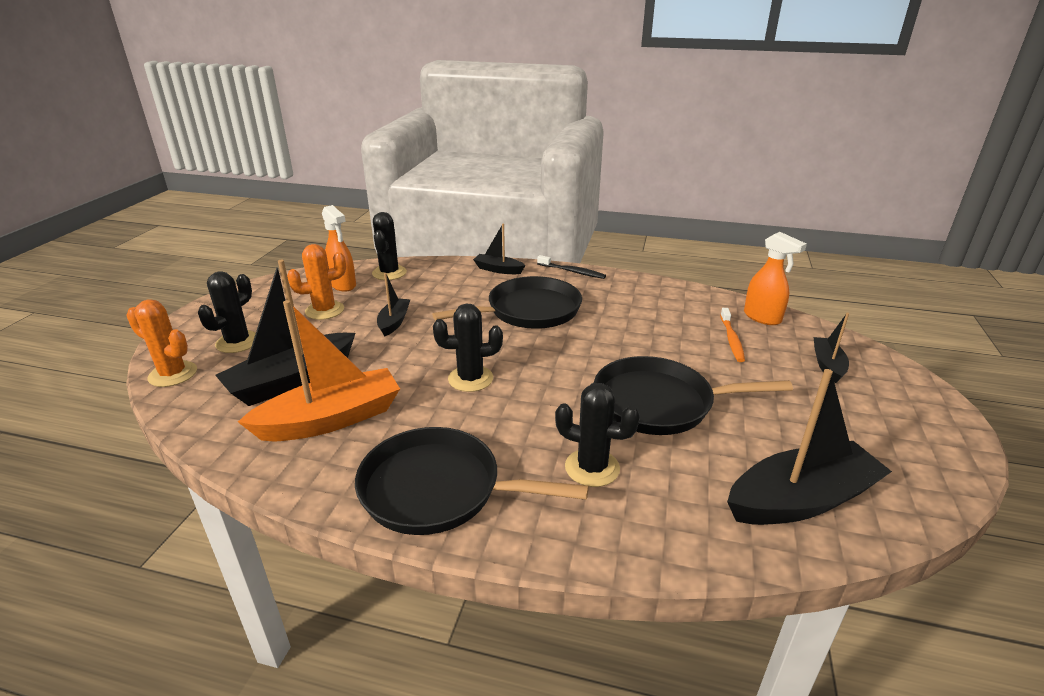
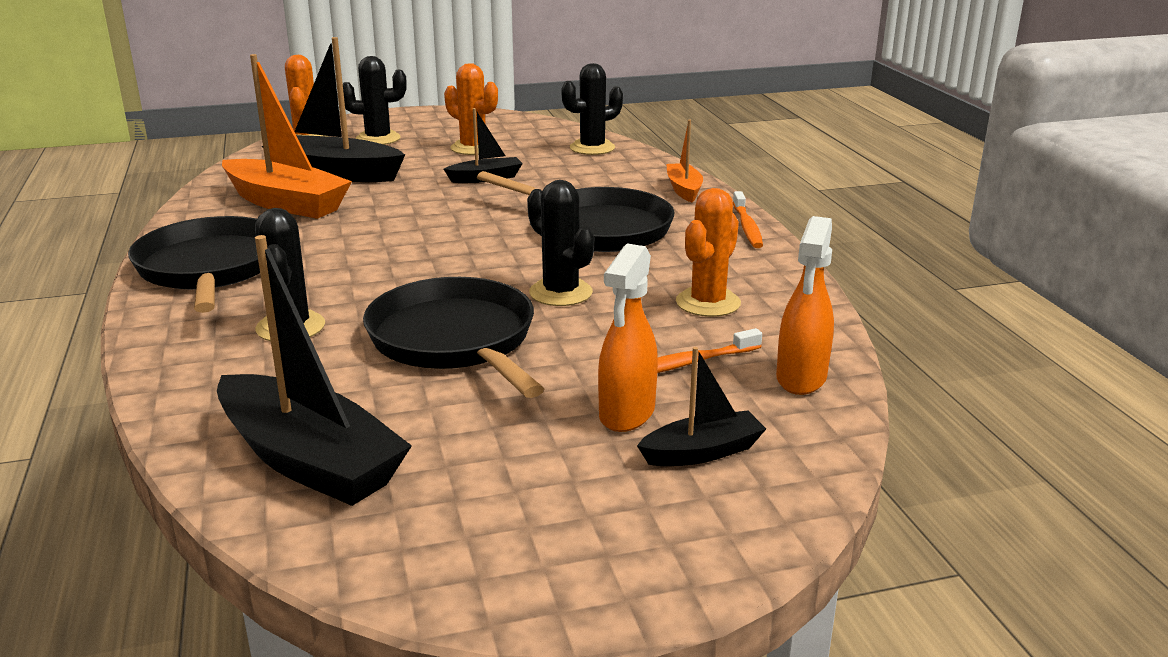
camera: 60 degrees right, 5 degrees down
orange spray bottle [322,205,356,292] -> orange spray bottle moved to [598,244,658,432]
black cactus [433,303,503,392] -> black cactus moved to [527,180,594,306]
black boat [473,224,526,274] -> orange boat [666,120,703,202]
black toothbrush [537,255,606,279] -> orange toothbrush [733,191,763,248]
none -> orange cactus [676,188,741,317]

